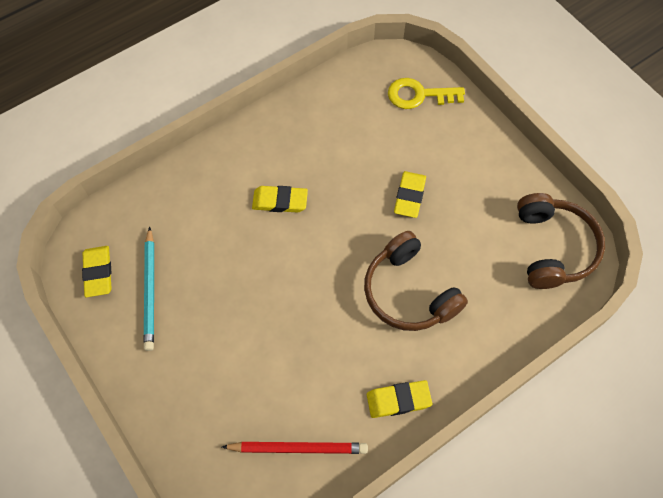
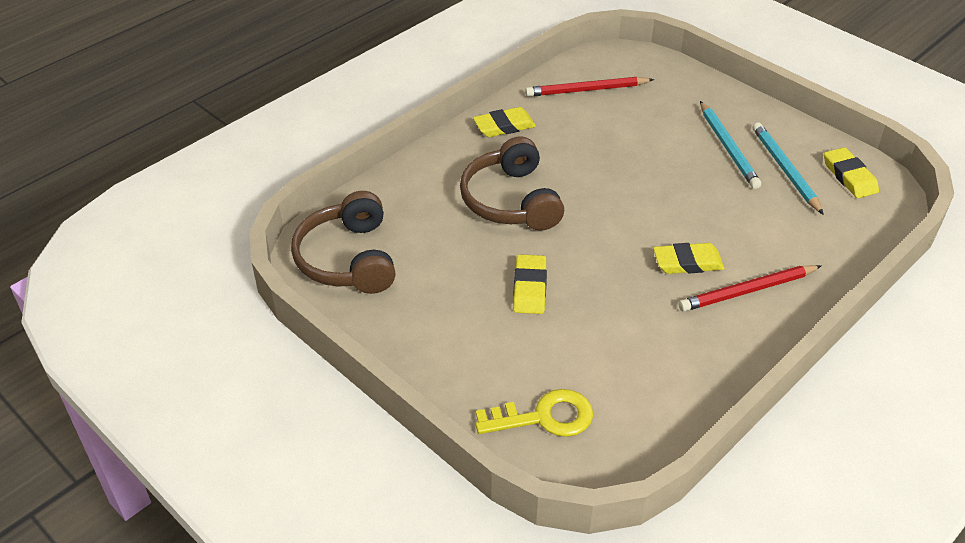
camera: 170 degrees right, 20 degrees down
brown headphones [364,231,468,331] -> brown headphones turned 150 degrees counterclockwise [460,136,564,231]
none -> red pencil [679,265,822,312]
none -> turquoise pencil [700,101,761,189]

